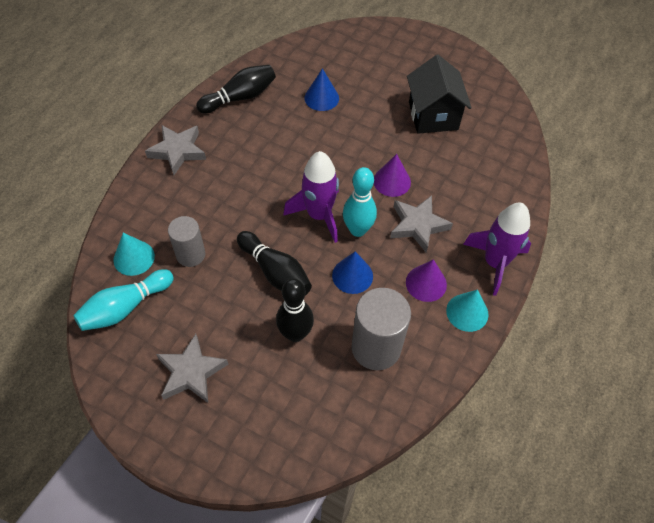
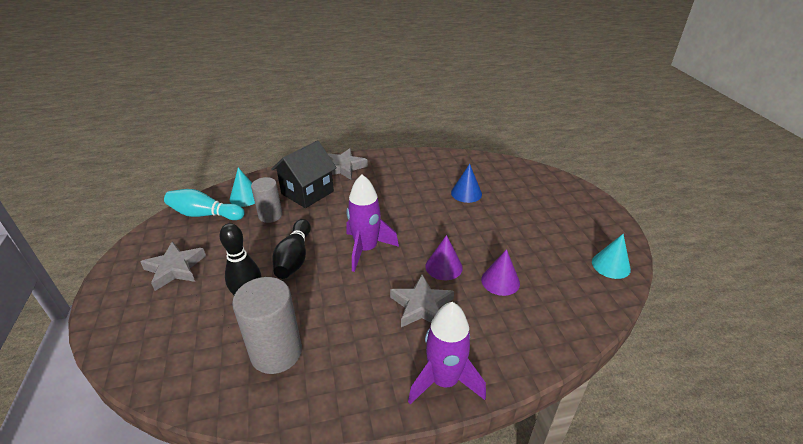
camera: 50 degrees right, 20 degrees down
black bowling pin [196,65,276,114] -> none
blue cone [332,251,373,294] -> none
turquoise bowling pin [343,167,377,237] -> none
purple cone [406,259,447,302] -> purple cone moved to [481,249,520,296]
black house [407,55,472,134] -> black house moved to [271,140,337,208]
turquoise cone [446,290,489,332] -> turquoise cone moved to [592,234,631,279]

